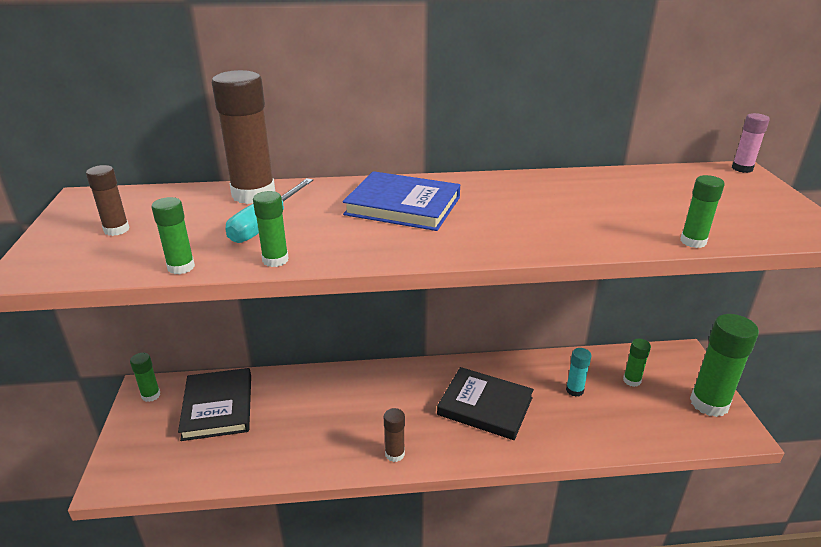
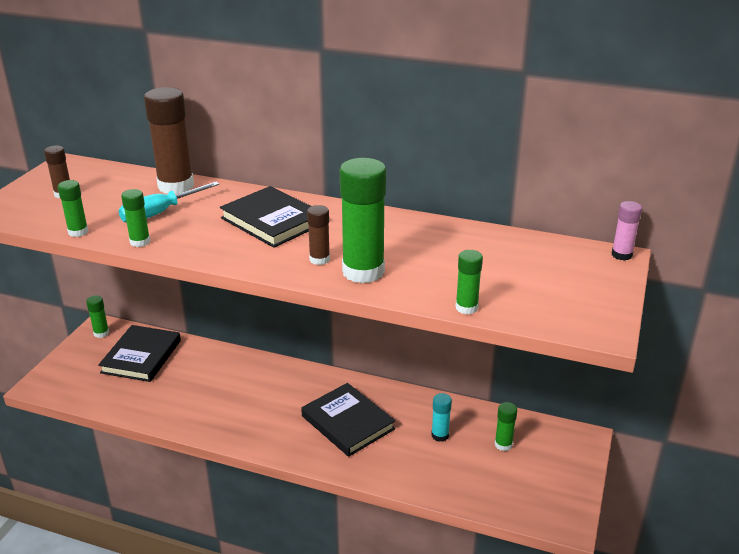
camera: 25 degrees right, 0 degrees up
blue book [343,171,460,231] -> black book [220,186,311,248]
brown glue stick [384,408,405,462] -> brown glue stick moved to [307,205,330,265]
green glue stick [690,314,759,417] -> green glue stick moved to [340,158,386,283]

